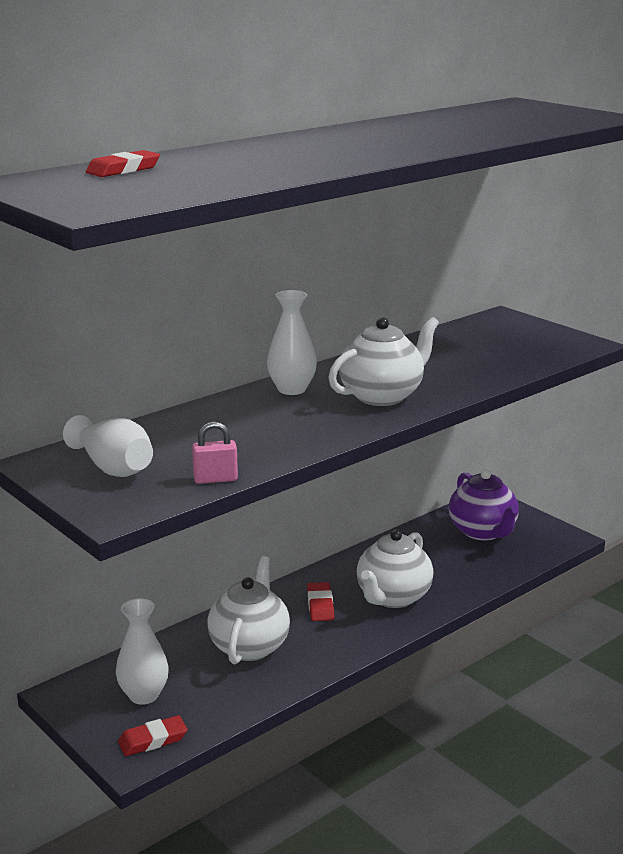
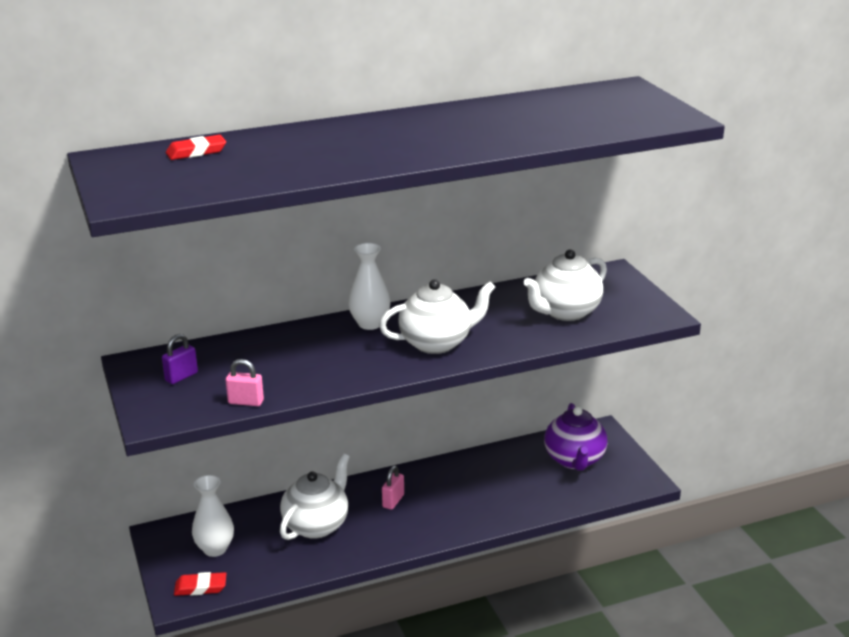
camera: 20 degrees right, 5 degrees up
white vase [63,415,153,477] -> purple padlock [162,334,198,384]
red eraser [307,582,334,621] -> pink padlock [382,465,404,510]
white teapot [357,530,434,608] -> white teapot moved to [523,249,607,321]

